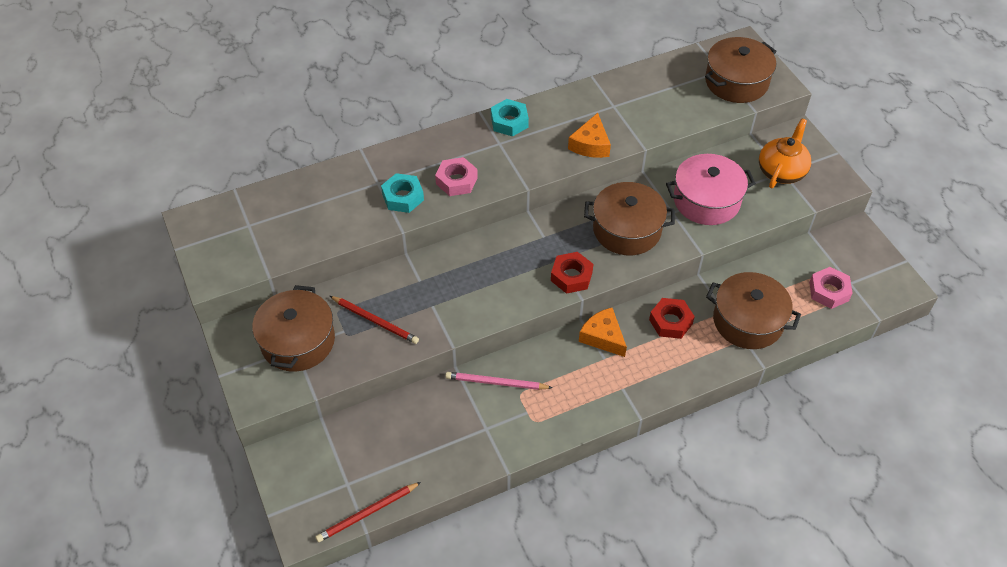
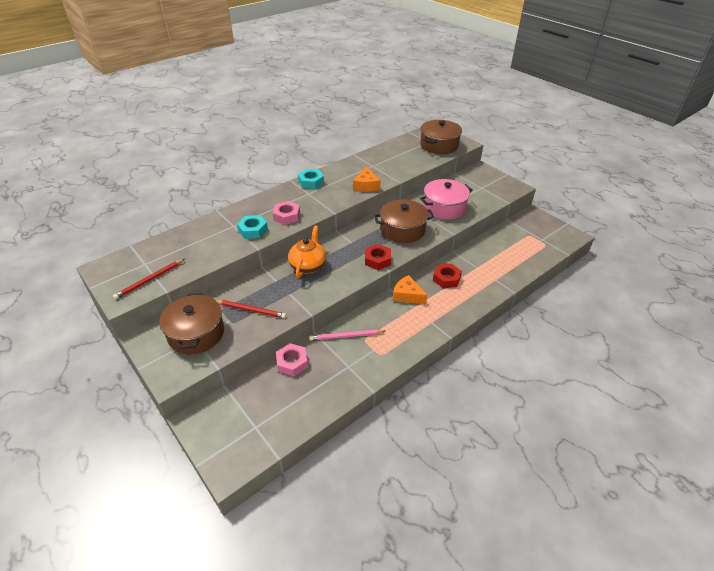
camera: 15 degrees left, 10 degrees down
red pencil [316,482,421,542] -> red pencil moved to [113,259,184,299]
brown pot [706,272,801,349] -> none
orange teapot [759,119,811,188] -> orange teapot moved to [288,226,326,278]
pink nut [809,267,853,309] -> pink nut moved to [276,343,308,376]

